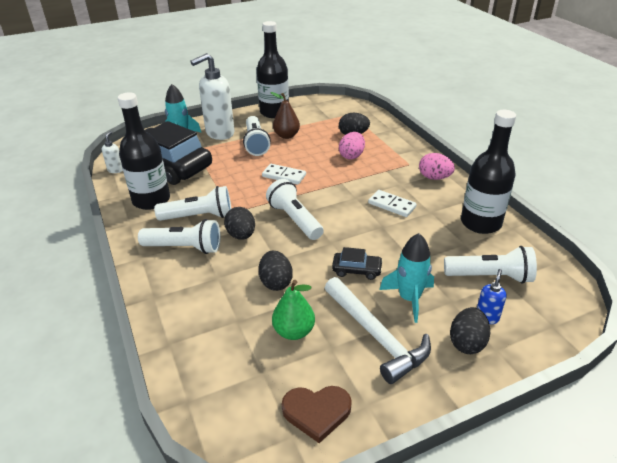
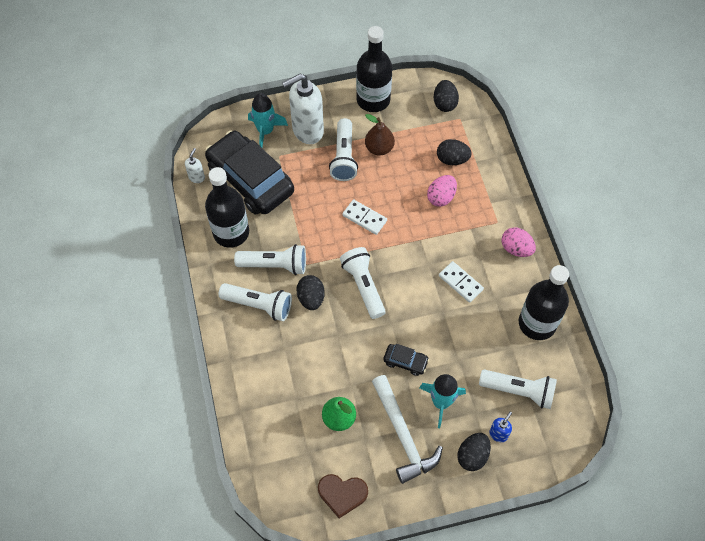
camera: 10 degrees right, 25 degrees up
black egg [259,251,293,291] -> black egg moved to [434,80,459,112]

